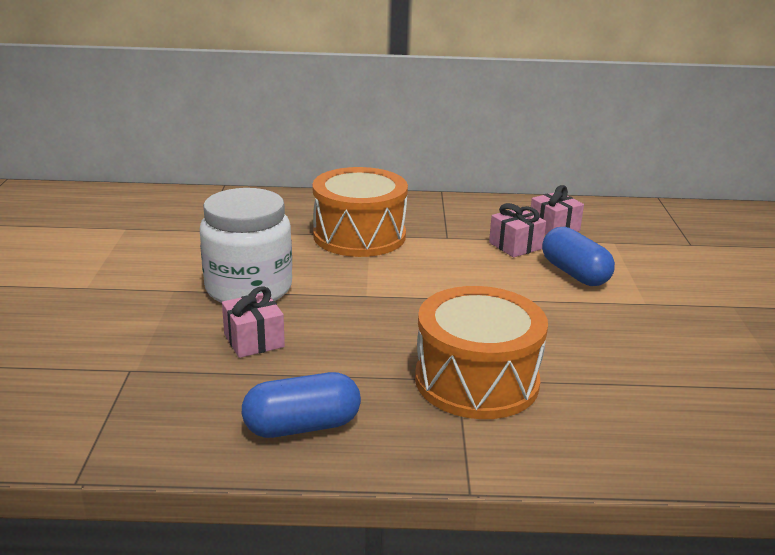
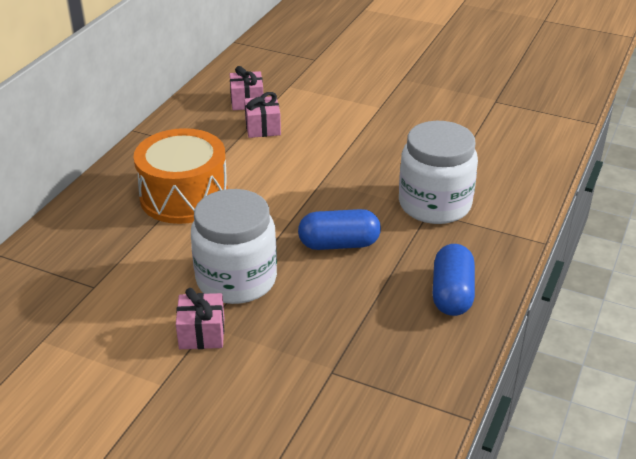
camera: 65 degrees left, 10 degrees up
pink gift [222,286,285,358] -> pink gift moved to [176,288,224,349]
orange drum [415,286,548,419] -> white jar [399,121,478,224]
blue capsule [542,227,615,286] -> blue capsule moved to [298,209,381,250]

